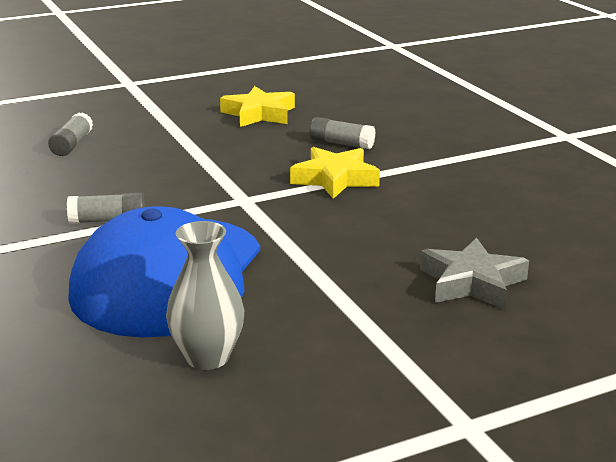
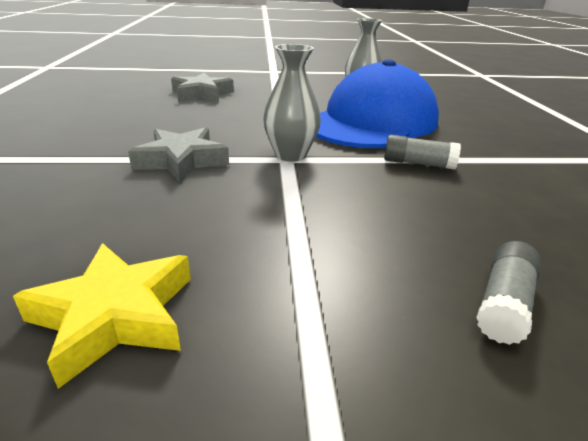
camera: 160 degrees left, 5 degrees up
yellow star [290,147,380,199] -> grey star [128,127,229,182]
grey glue stick [309,117,376,149] -> none
none -> grey vase [263,44,321,162]

